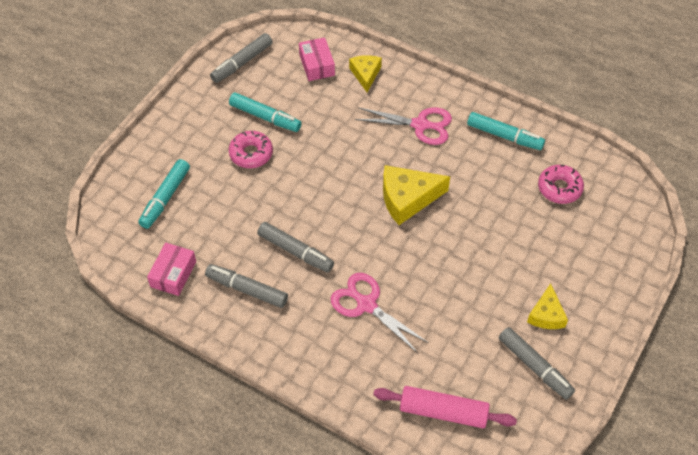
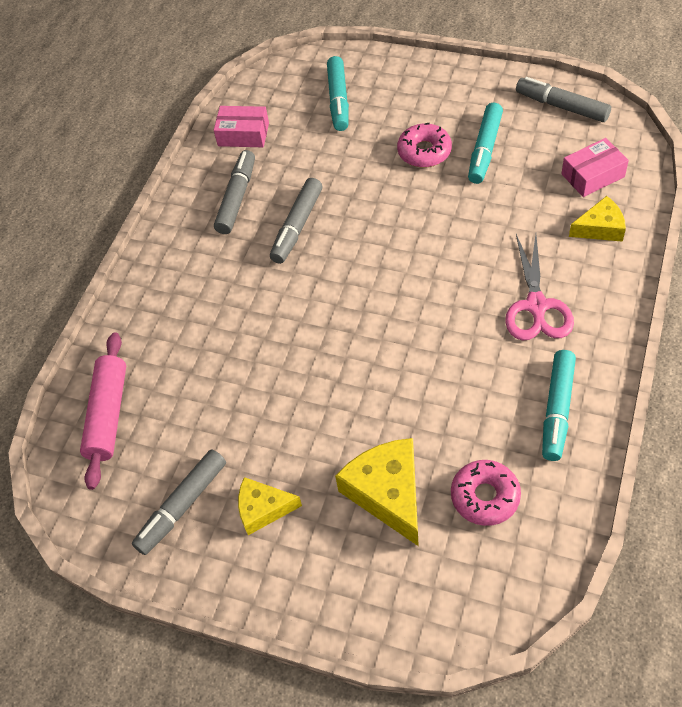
camera: 85 degrees right, 0 degrees up
turquoise marker [138,159,190,229] -> turquoise marker turned 105 degrees counterclockwise [327,56,349,131]
pink scissors [331,273,429,353] -> none
yellow cheese [383,165,450,225] -> yellow cheese moved to [335,438,419,546]

